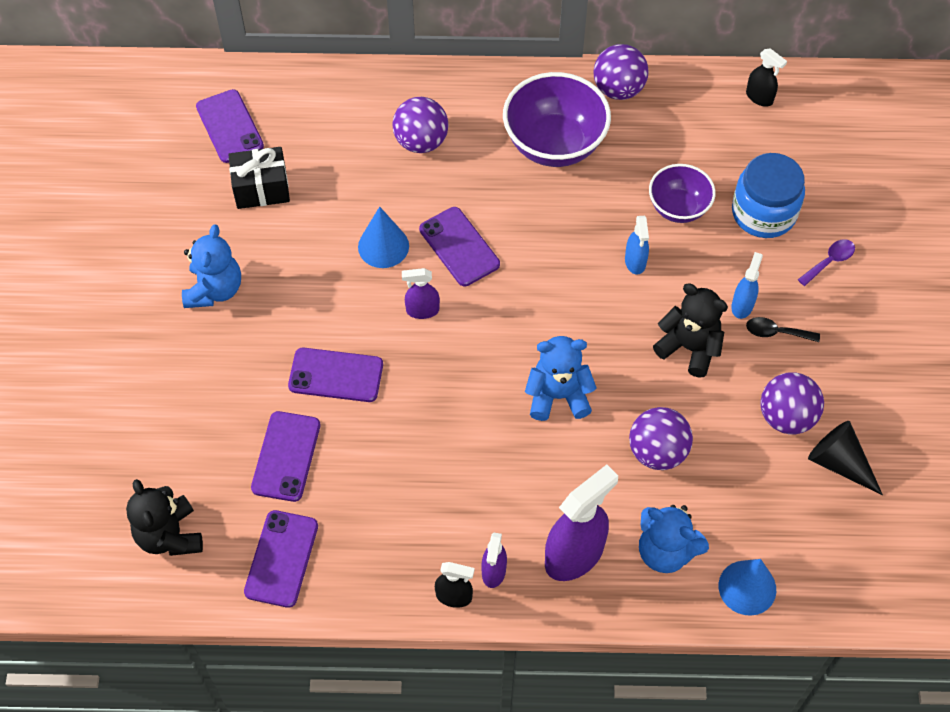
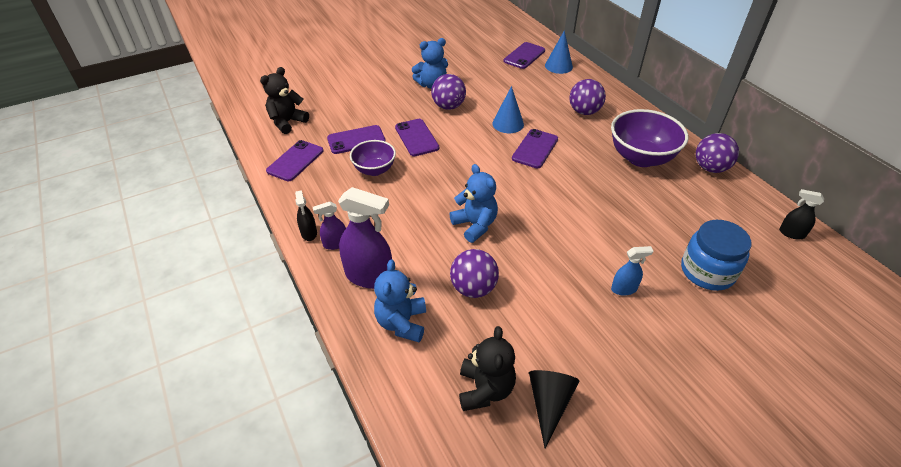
camera: 60 degrees right, 15 degrees down
black gift [228,147,290,209] -> none
purple phone [244,510,318,608] -> purple phone turned 45 degrees counterclockwise [266,140,323,181]
purple spray bottle [402,268,440,319] -> none
blue spray bottle [625,216,649,275] -> none
purple bowl [649,164,716,223] -> purple bowl moved to [350,140,396,176]
black teddy bear [653,283,728,378] -> black teddy bear moved to [459,326,516,411]
blue cone [719,559,776,616] -> blue cone moved to [545,30,573,74]
black spray bottle [746,48,787,107] -> black spray bottle turned 105 degrees clockwise [779,189,824,240]
black spoon [746,317,820,342] -> none
purple ball [760,372,824,434] -> purple ball moved to [431,74,466,110]
purple spoon [798,239,855,286] -> none

